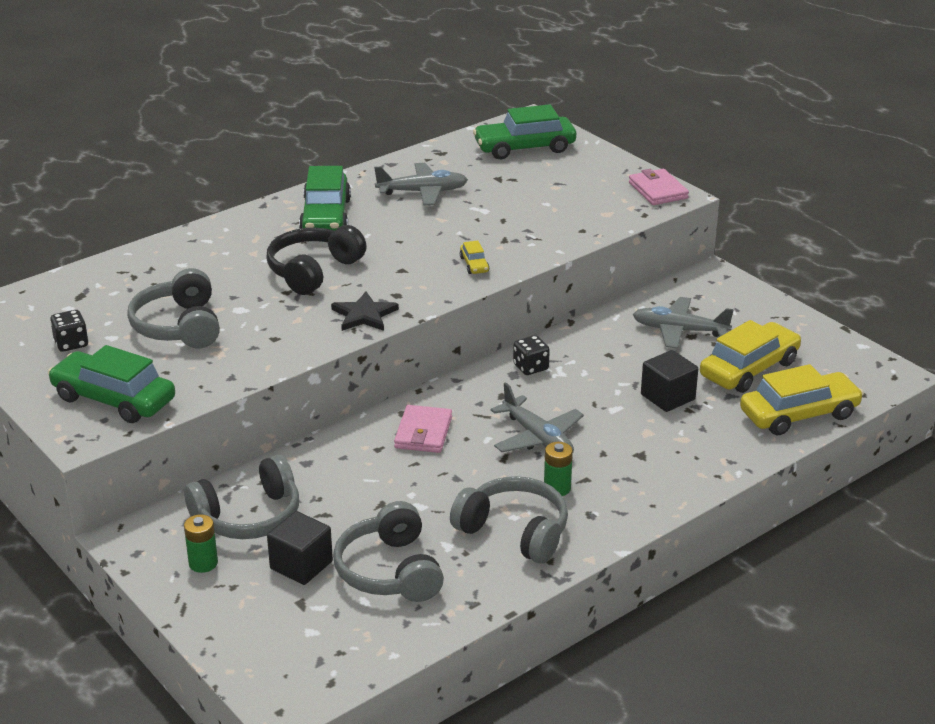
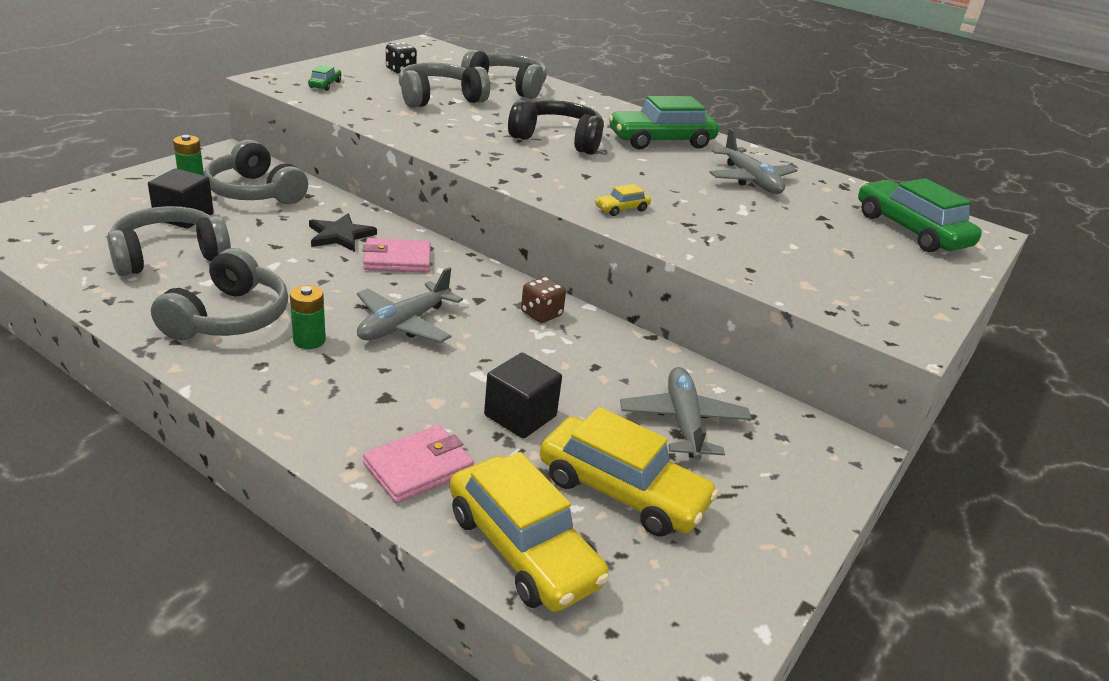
camera: 70 degrees right, 0 degrees up
green car [48,345,175,423] -> green car [308,65,341,91], size x0.44
black star [331,291,399,331] -> black star moved to [309,214,377,252]
black dice [513,335,550,375] -> brown dice [521,276,566,323]
pink wallet [629,169,689,205] -> pink wallet moved to [363,425,474,503]
none -> grey headphones [461,49,547,99]

